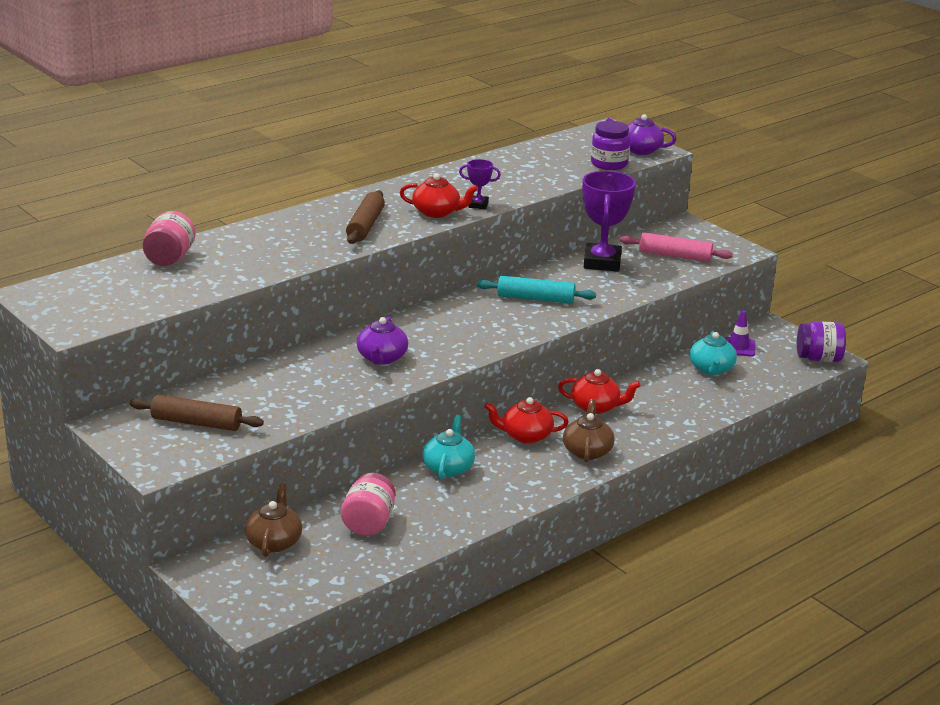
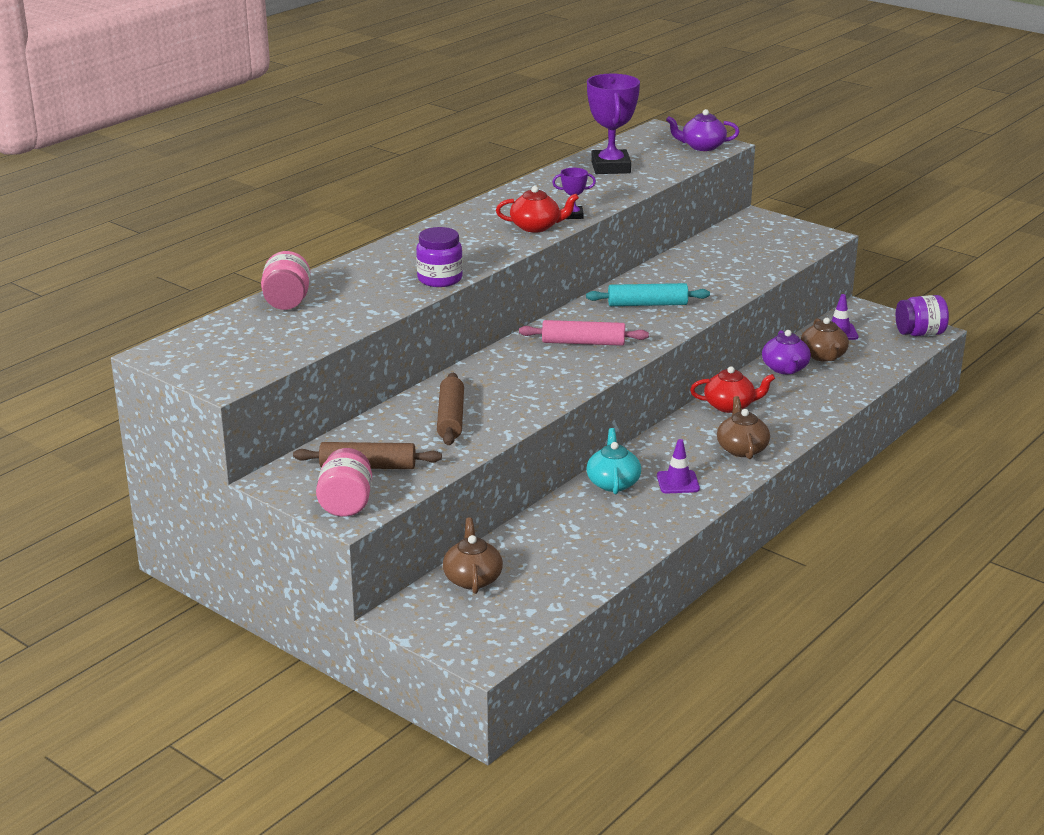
camera: 10 degrees left, 0 degrees up
pink jar [341,473,395,536] -> pink jar moved to [316,448,372,517]
brown rolling pin [346,190,385,244] -> brown rolling pin moved to [437,373,464,445]
purple teapot [357,317,408,365] -> purple teapot moved to [762,330,811,374]
red teapot [484,397,569,444] -> none
purple trophy [582,171,636,272] -> purple trophy moved to [587,74,640,174]
purple jar [591,121,630,170] -> purple jar moved to [416,227,463,287]
pink rolling pin [620,233,733,262] -> pink rolling pin moved to [519,320,649,346]
turquoise teapot [690,331,737,375] -> brown teapot [801,318,849,362]
none -> purple traffic cone [657,439,700,494]

